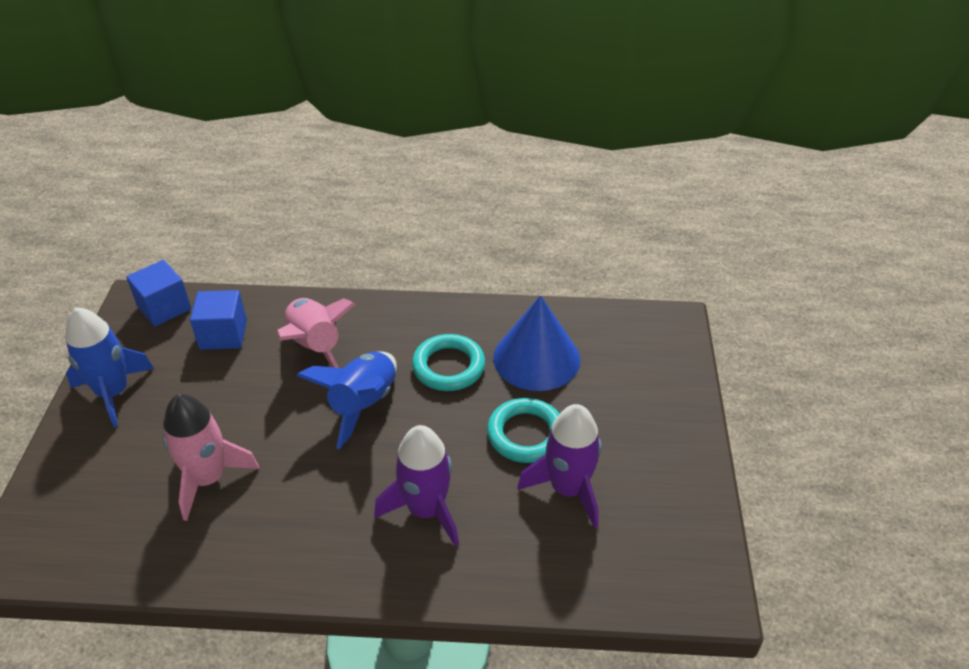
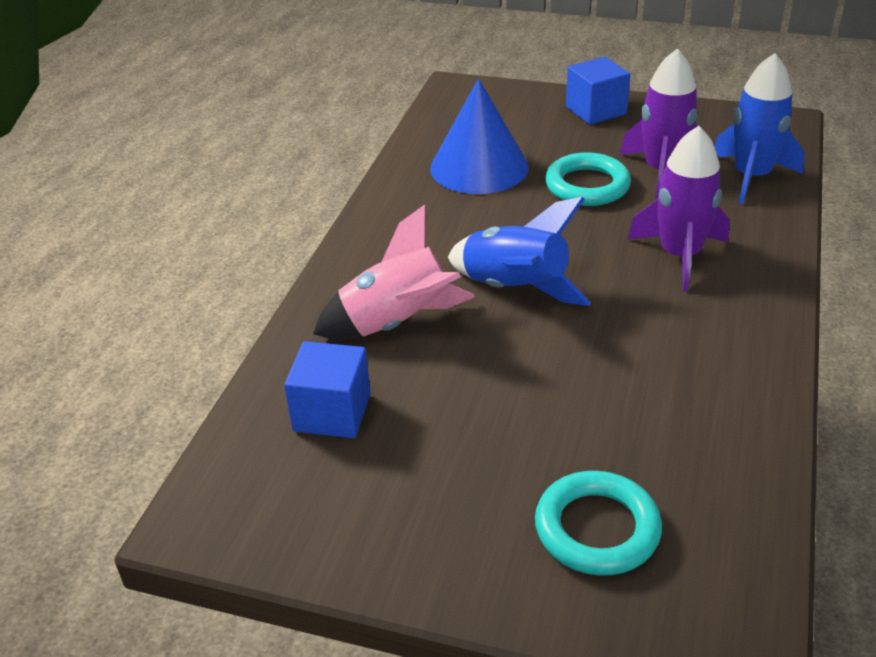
camera: 75 degrees left, 5 degrees down
blue rocket [65,307,154,427] -> blue rocket moved to [714,53,805,204]
blue cube [126,260,191,327] -> blue cube moved to [566,56,630,125]
pink rocket [163,394,259,521] -> none
turquoise ring [412,334,485,391] -> turquoise ring moved to [535,471,662,576]

